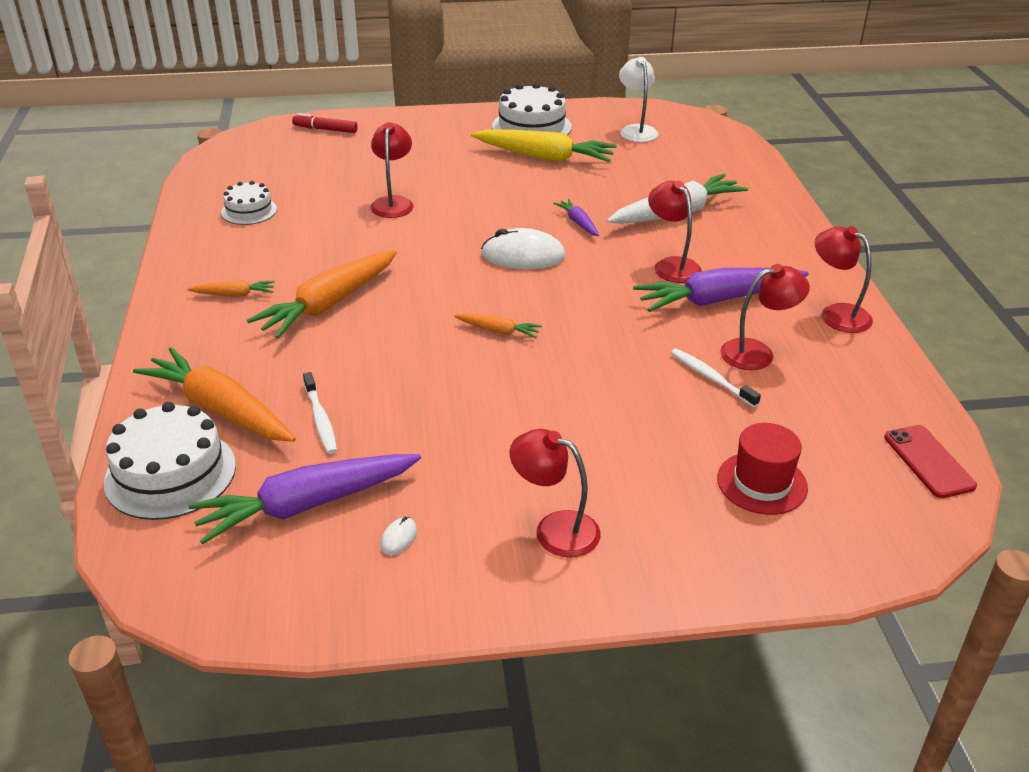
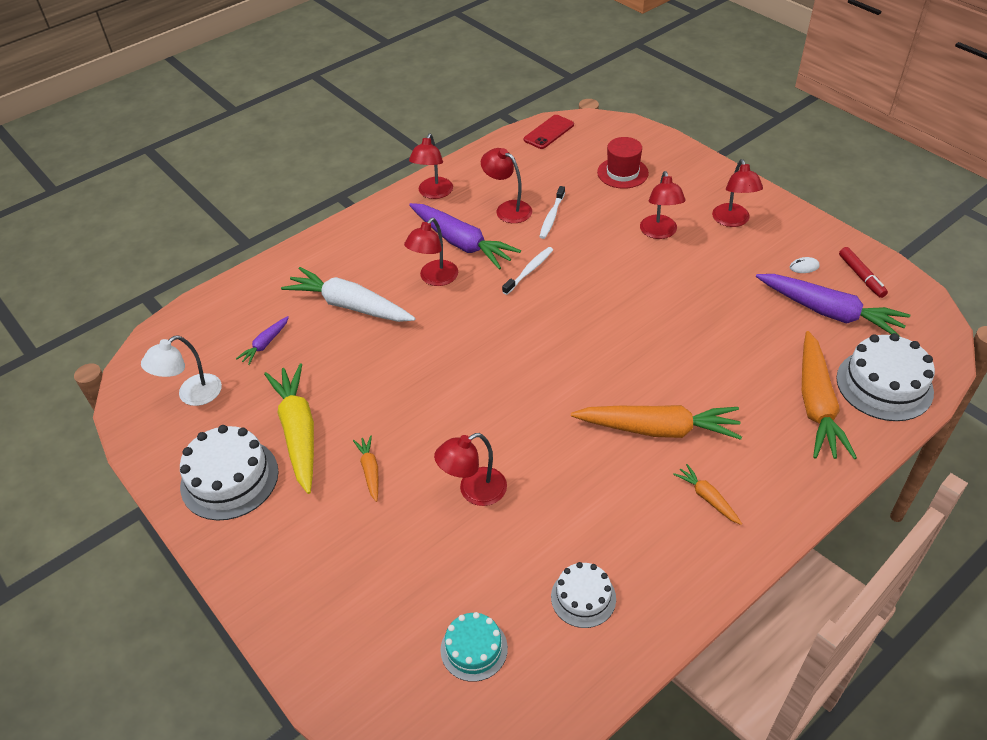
camera: 120 degrees left, 10 degrees up
red marker [292,113,358,133] -> red marker moved to [839,247,888,298]
white toothbrush [303,372,337,454] -> white toothbrush moved to [502,247,553,295]
orange carrot [454,313,542,338] -> orange carrot moved to [353,436,378,502]
white mouse [481,228,566,269] -> none
purple carrot [553,199,599,236] -> purple carrot moved to [236,316,289,365]
none -> turquoise cake [441,612,508,682]
none -> red lamp [640,171,686,239]

